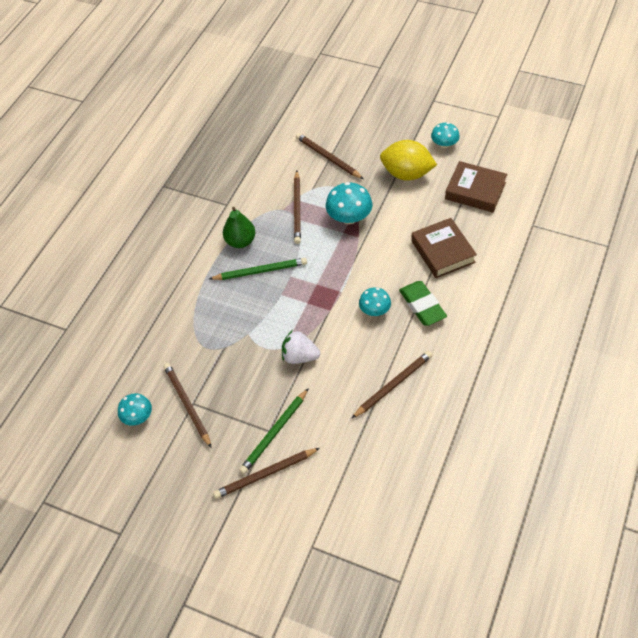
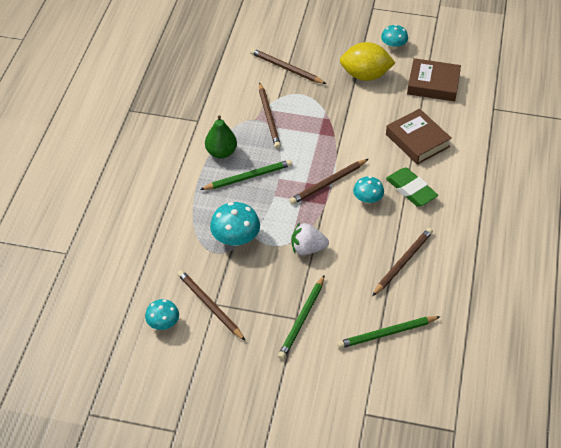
camera: 15 degrees left, 5 degrees down
brown pencil [213,448,320,499] -> brown pencil moved to [289,159,368,205]
turquoise mushroom [326,182,372,224] -> turquoise mushroom moved to [210,202,260,246]
none -> green pencil [337,316,441,349]

